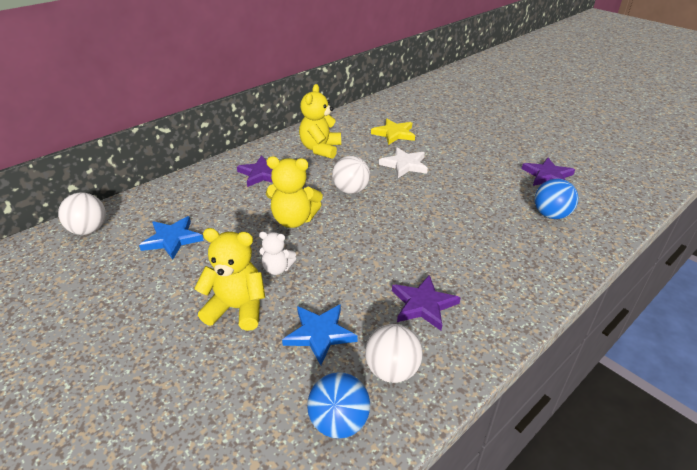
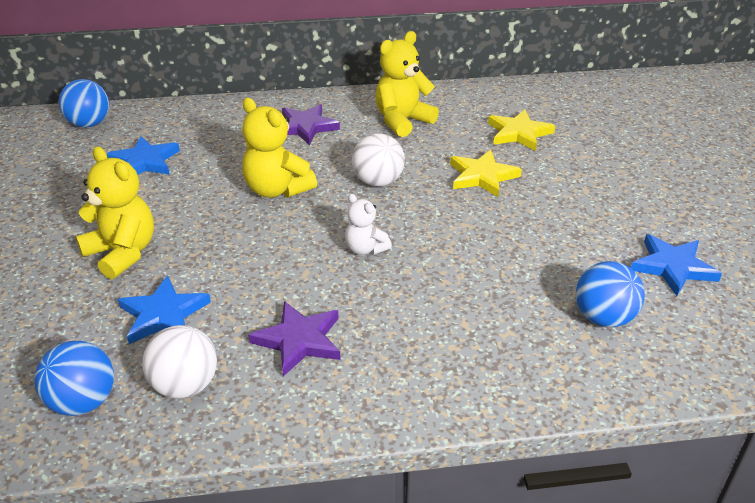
camera: 35 degrees right, 0 degrees up
white ball [58,192,106,235] -> blue ball [59,79,109,127]
white teddy bear [259,232,296,275] -> white teddy bear moved to [345,194,392,255]
white star [379,147,428,178] -> yellow star [450,150,522,197]
purple star [522,158,575,186] -> blue star [631,234,722,296]

